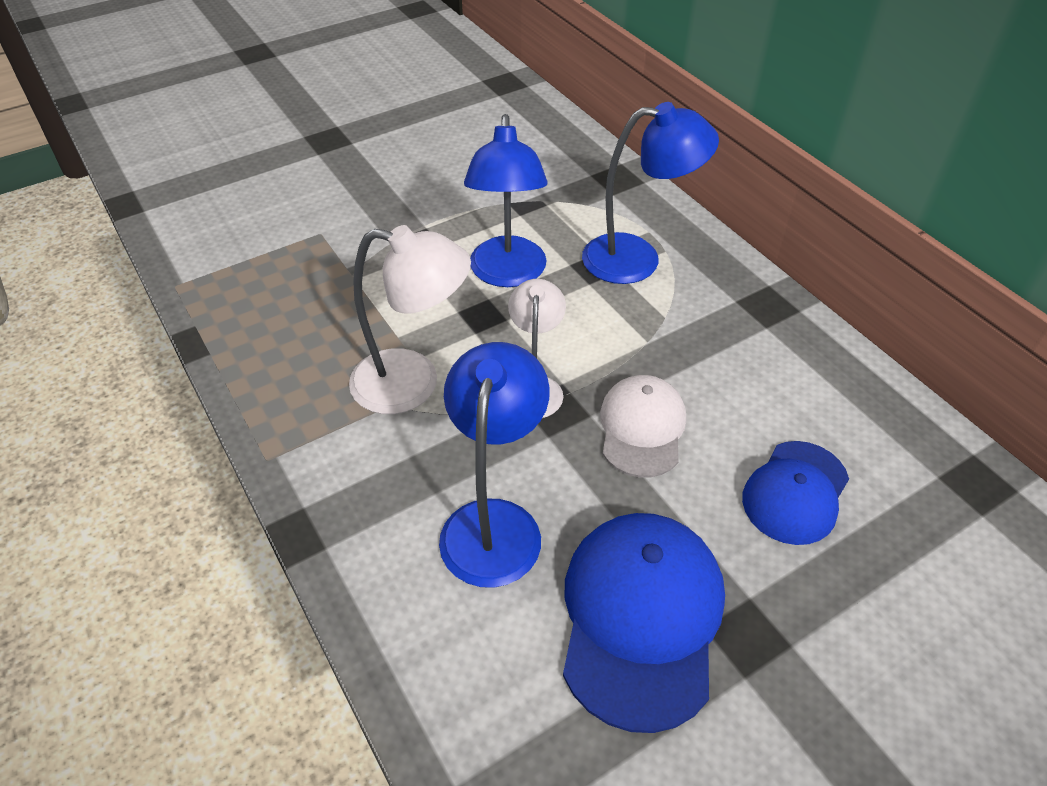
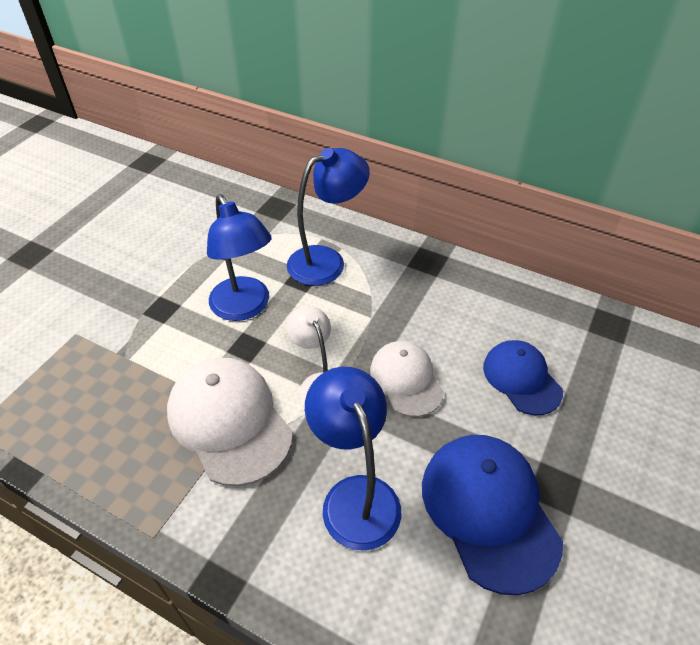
camera: 30 degrees left, 0 degrees up
white lamp [349,225,471,414] -> white cap [167,358,293,486]
blue cap [742,441,849,545] -> blue cap turned 150 degrees clockwise [483,340,563,415]

